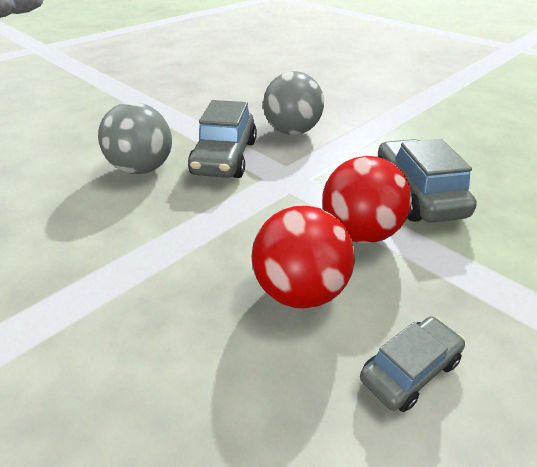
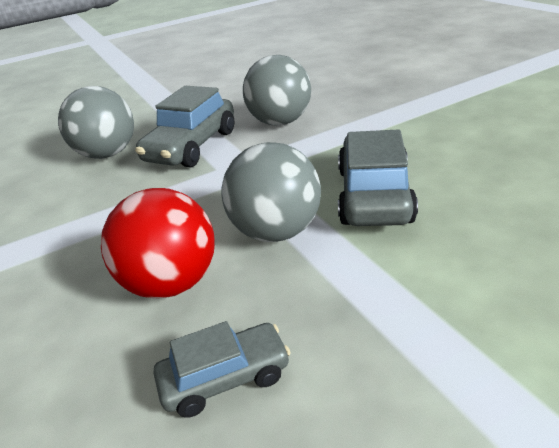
camera: 20 degrees right, 5 degrees down
red ball [322,156,412,243] -> grey ball [221,142,321,242]

